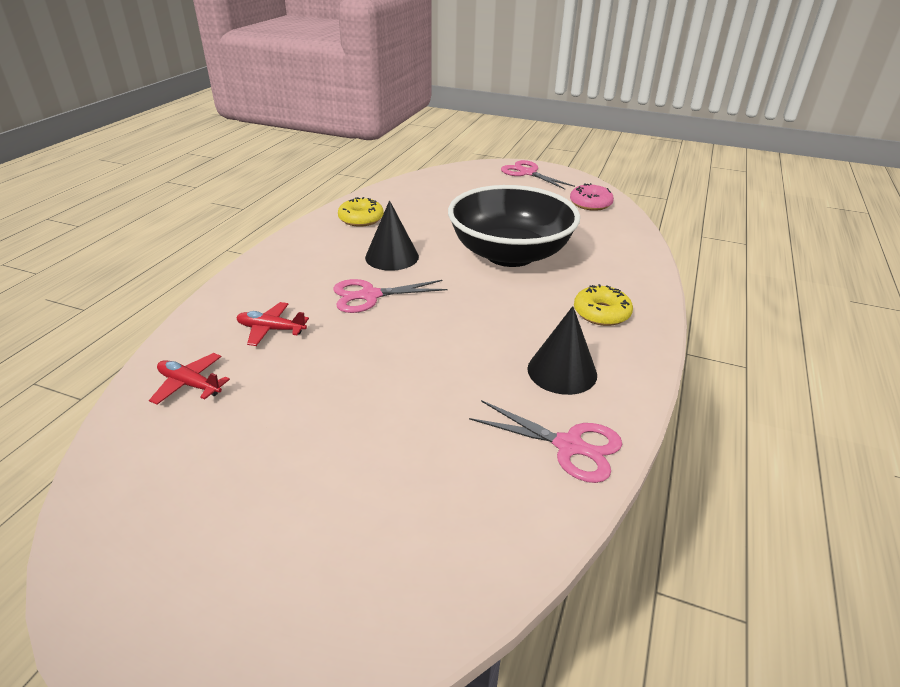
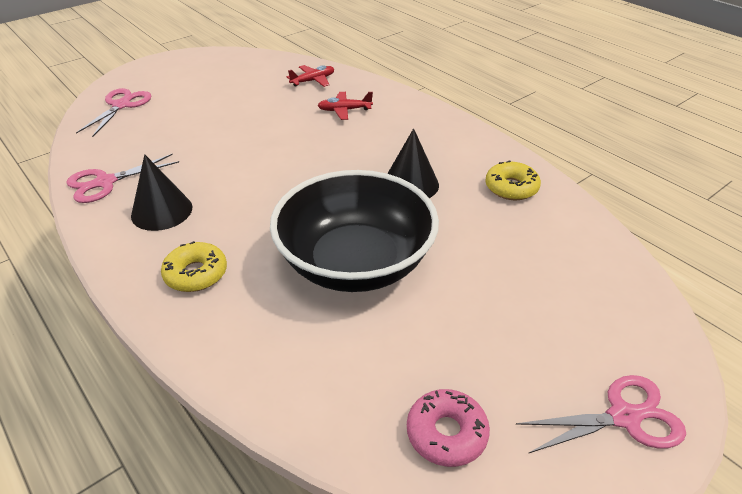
camera: 120 degrees right, 5 degrees up
red plane [236,302,309,346] -> red plane turned 135 degrees counterclockwise [318,92,373,120]
pink scissors [333,279,448,313] -> pink scissors moved to [76,88,151,137]

